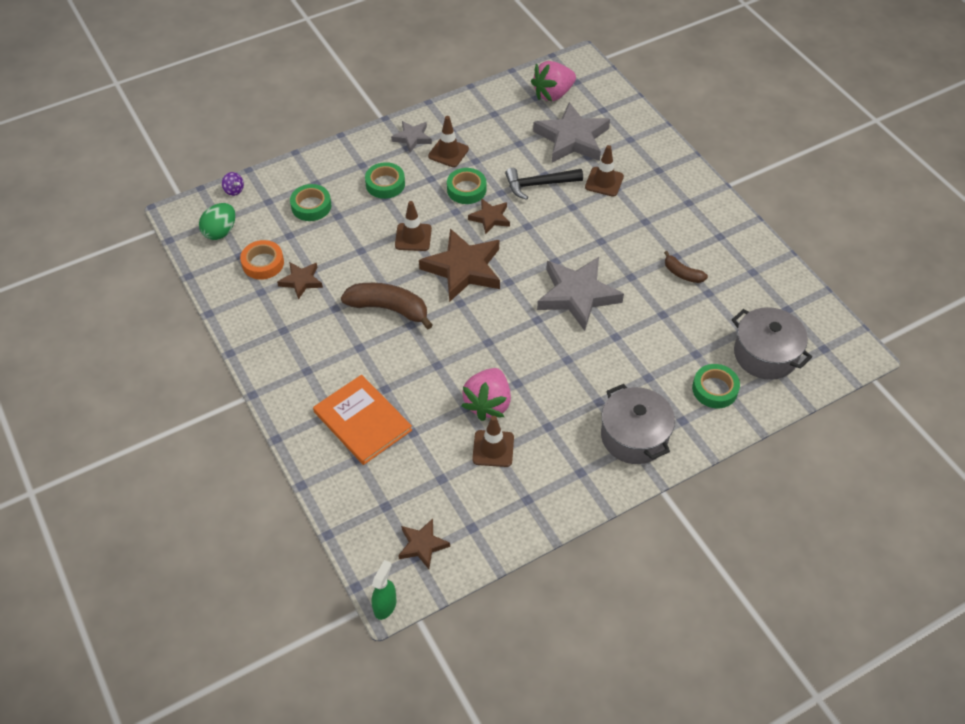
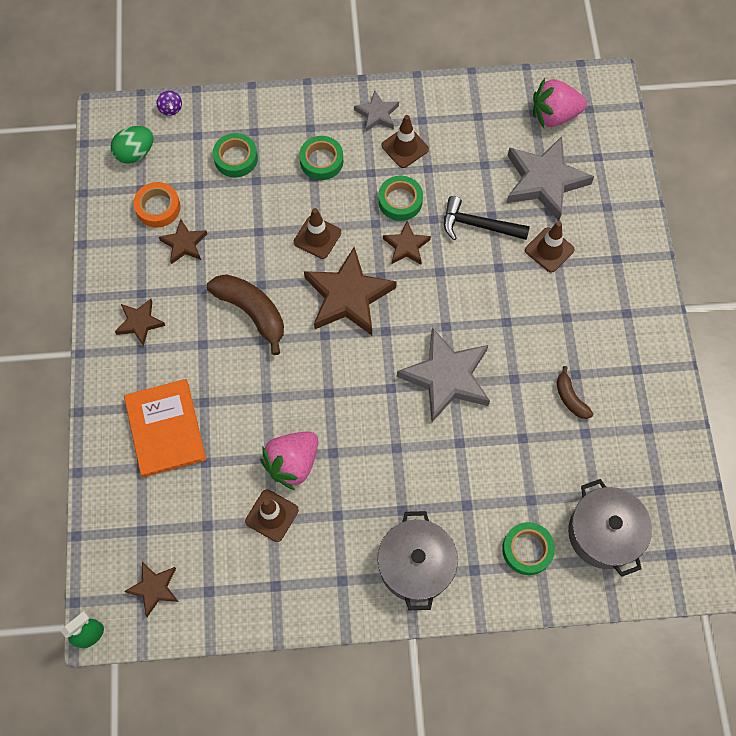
camera: 25 degrees right, 15 degrees up
none -> brown star [115,299,166,346]

